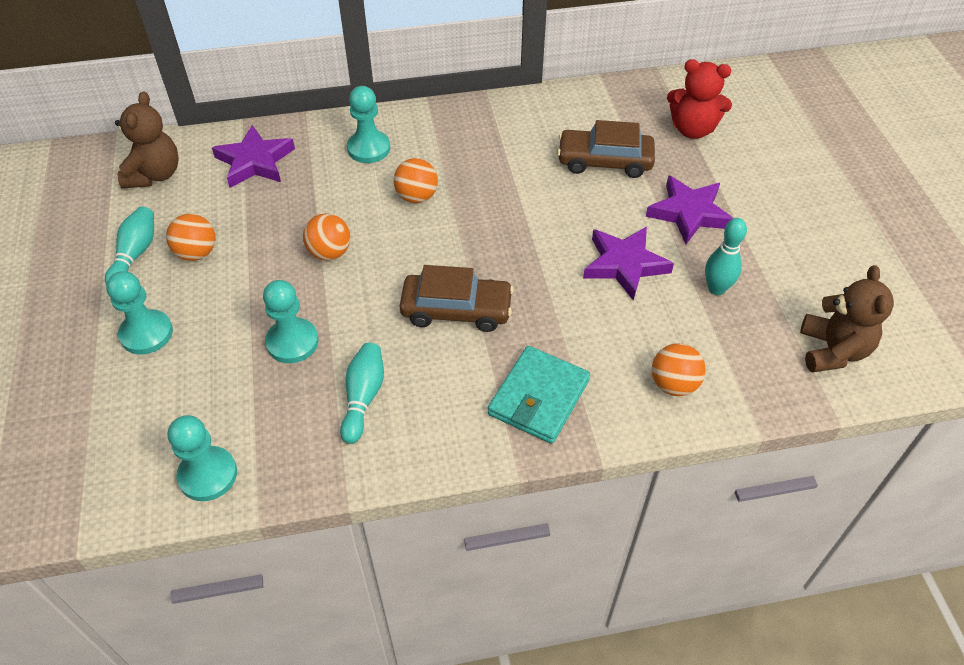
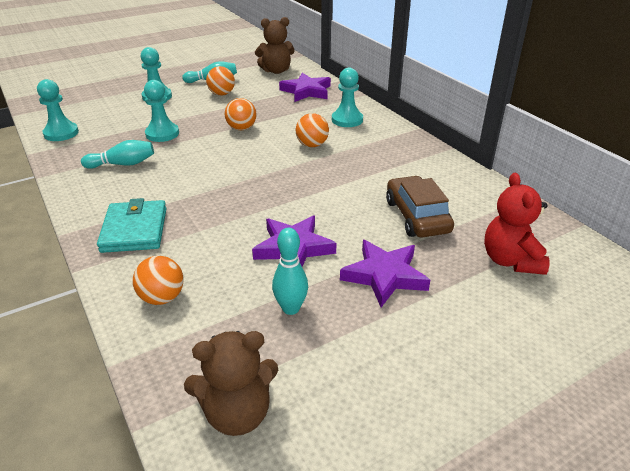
camera: 70 degrees right, 15 degrees down
brown car [400,265,514,332] -> none
turquoise wallet [488,346,590,444] -> turquoise wallet turned 75 degrees clockwise [97,198,167,253]

